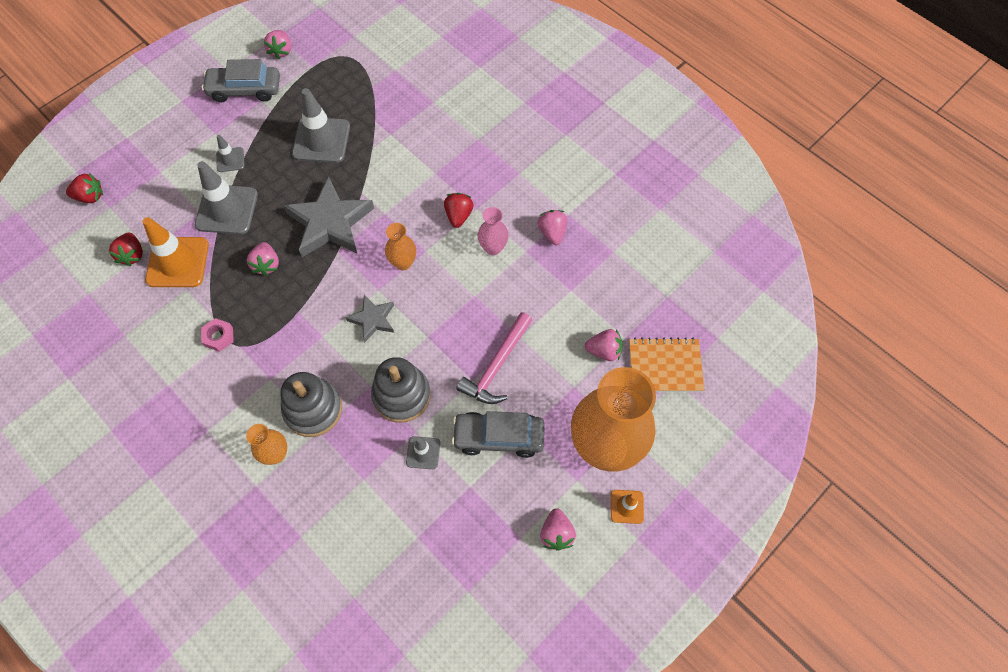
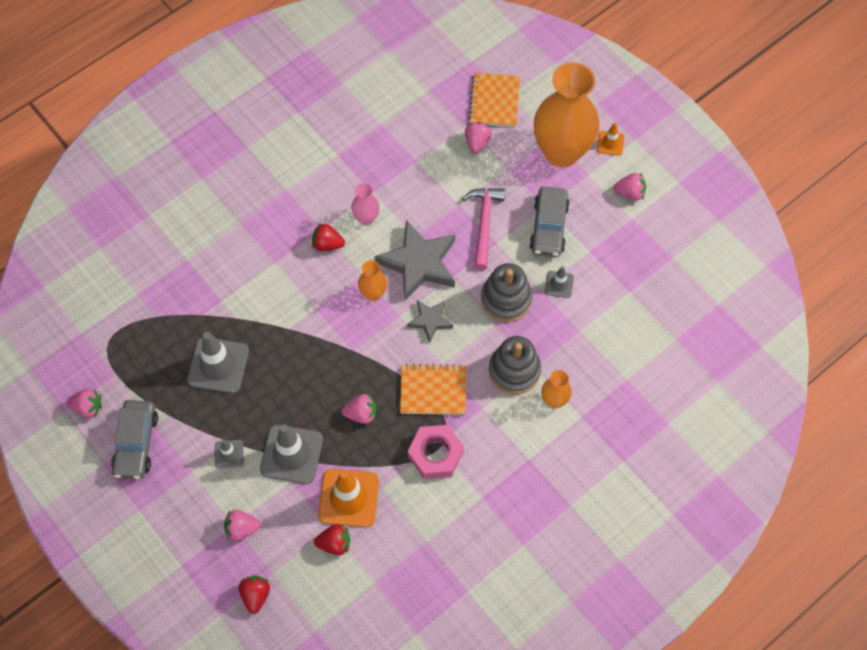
camera: 85 degrees left, 0 degrees up
pink nut [201,318,234,352] -> pink nut [408,425,464,479], size x1.80
grey star [283,176,374,257] -> grey star moved to [375,220,455,301]
pink hammer [456,312,532,404] -> pink hammer turned 120 degrees counterclockwise [462,188,505,270]
pink strawberry [538,210,567,245] -> pink strawberry moved to [224,510,261,541]
none -> orange notebook [400,364,466,415]

